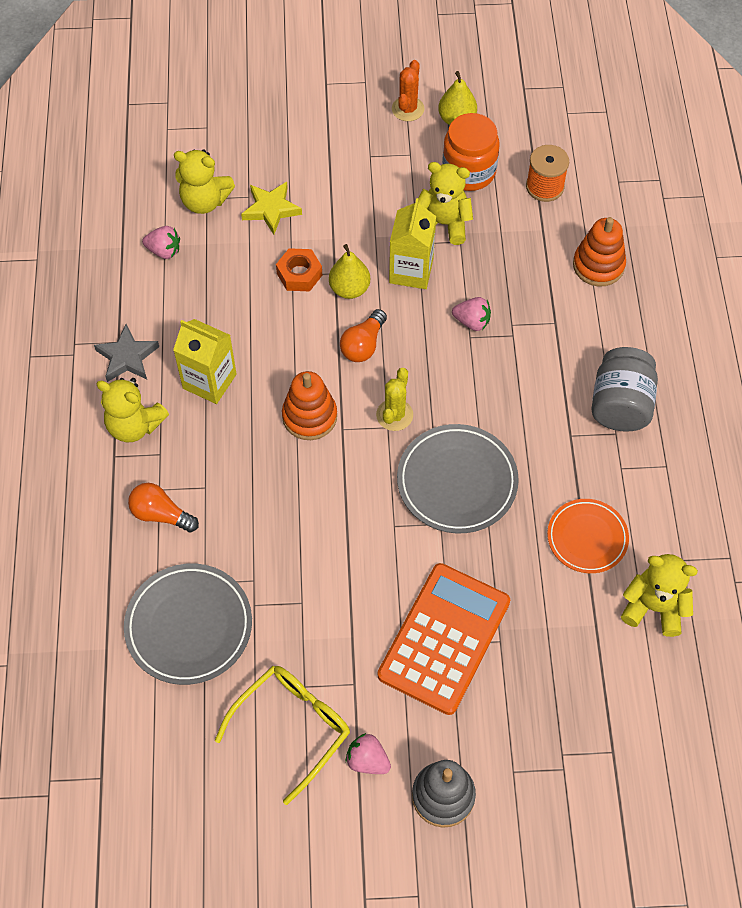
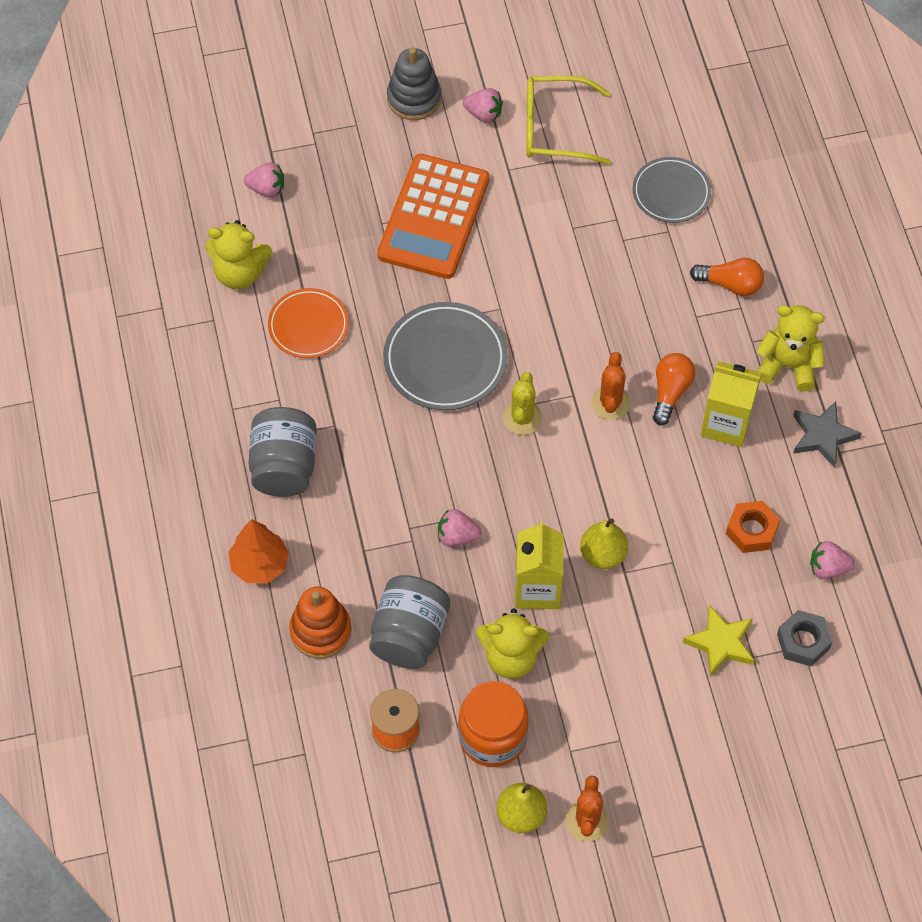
camera: 170 degrees right, 0 degrees up
grey plate [124,563,252,685] -> grey plate [632,157,711,223], size x0.66
yellow teddy bear [174,149,235,214] -> grey nut [777,610,832,666]
yellow glasses [215,666,350,805] -> yellow glasses turned 60 degrees clockwise [526,76,611,165]
orange nut [276,248,322,291] -> orange nut moved to [726,501,780,553]
orange stacking toy [282,371,337,440] -> orange cactus [591,352,630,420]
orange light bulb [340,309,387,362] -> orange light bulb moved to [653,353,696,425]
none -> orange tree [228,519,289,583]
none -> pink strawberry [244,162,284,198]
none -> grey jar [369,575,450,669]

